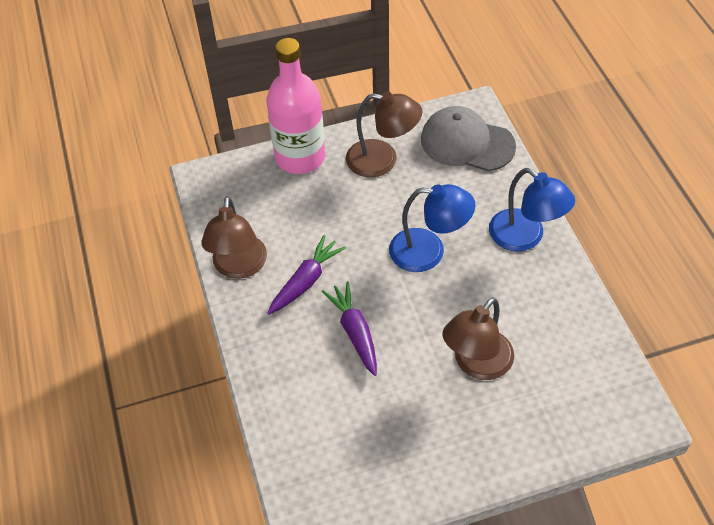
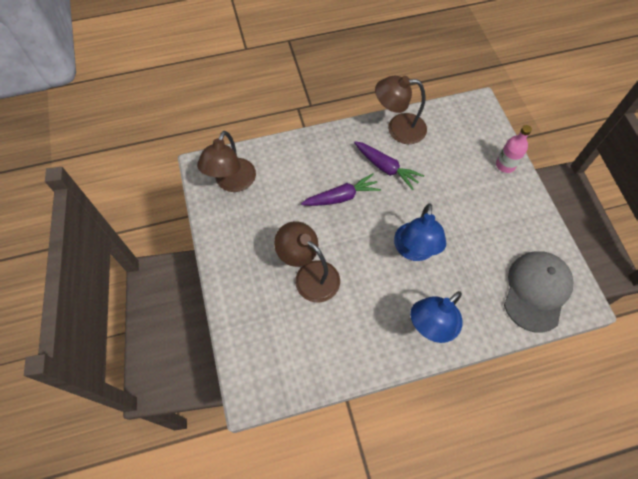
camera: 90 degrees right, 10 degrees up
pink bottle [267,38,325,174] -> pink bottle [496,125,532,173], size x0.50
brown lamp [346,92,422,177] -> brown lamp moved to [197,131,256,192]

